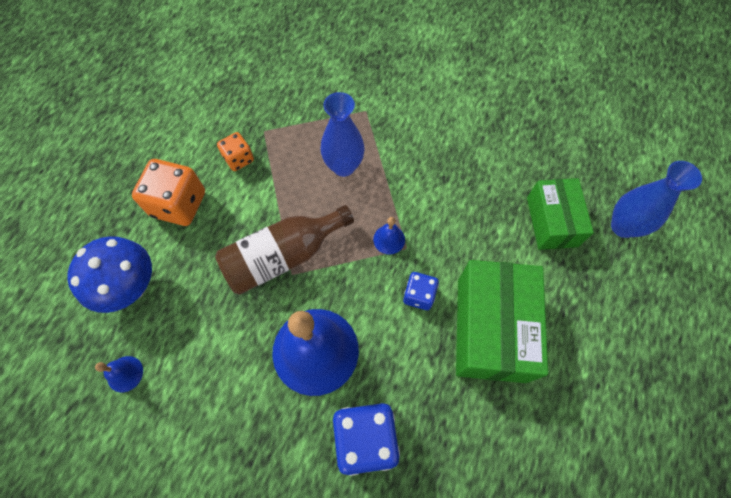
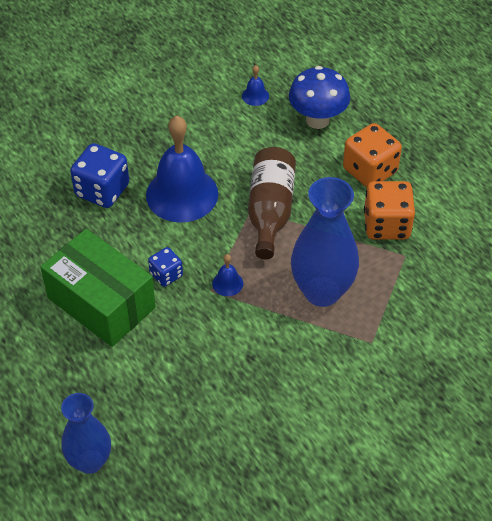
camera: 125 degrees right, 15 degrees down
orange dice [217,132,254,171] -> orange dice [364,181,415,239], size x1.76
blue vase [320,92,365,177] -> blue vase [291,177,359,307], size x1.52
green box [527,178,594,250] -> none

